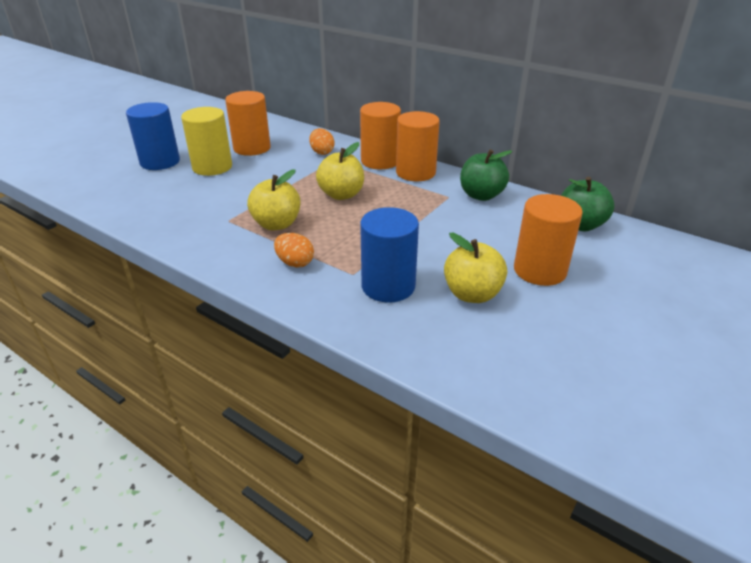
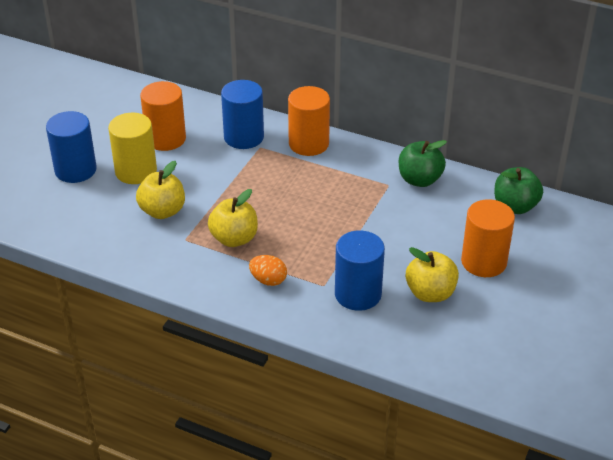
camera: 10 degrees left, 5 degrees up
orange egg [309,128,335,155] -> blue cylinder [221,80,264,149]
yellow apple [316,142,364,200] -> yellow apple moved to [136,161,185,219]
orange cylinder [396,111,440,181] -> none

